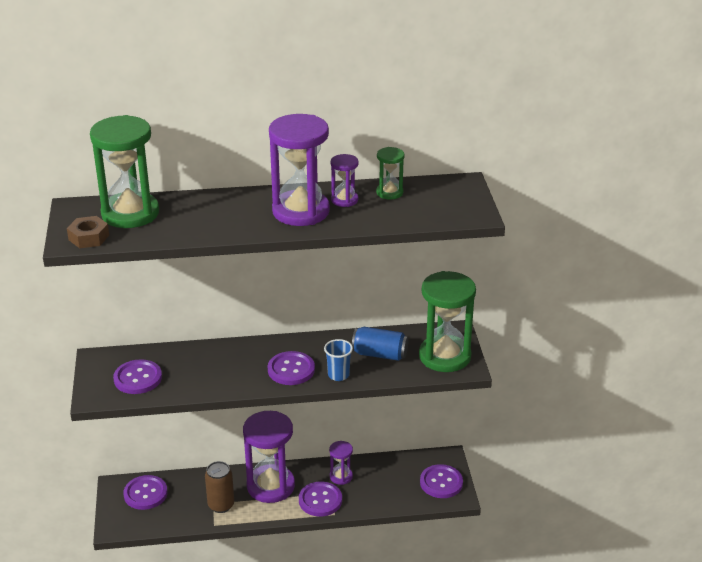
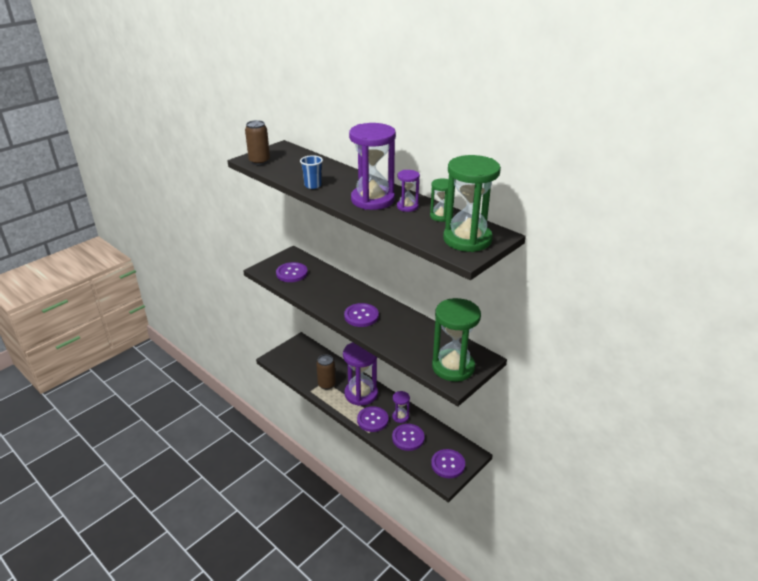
camera: 50 degrees right, 0 degrees up
brown nut [67,216,109,248] -> brown can [245,120,270,165]
green hourglass [90,115,159,228] -> green hourglass moved to [443,155,501,252]
purple button [123,475,168,510] -> purple button moved to [392,424,425,451]
blue cup [324,339,353,381] -> blue cup moved to [300,155,323,189]
blue can [352,327,409,361] -> none

